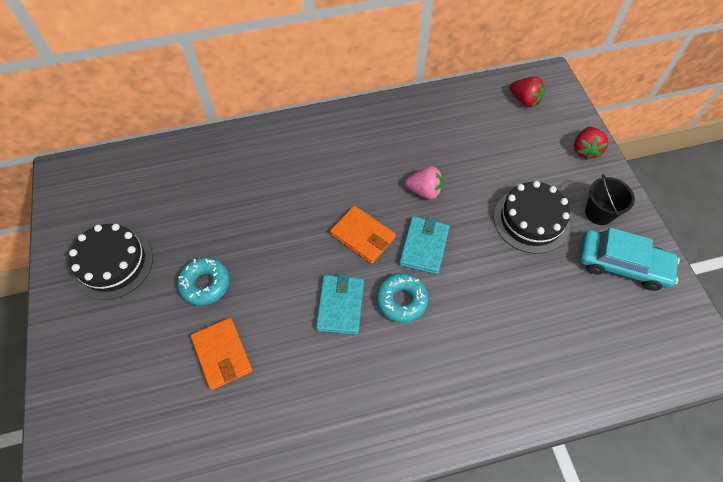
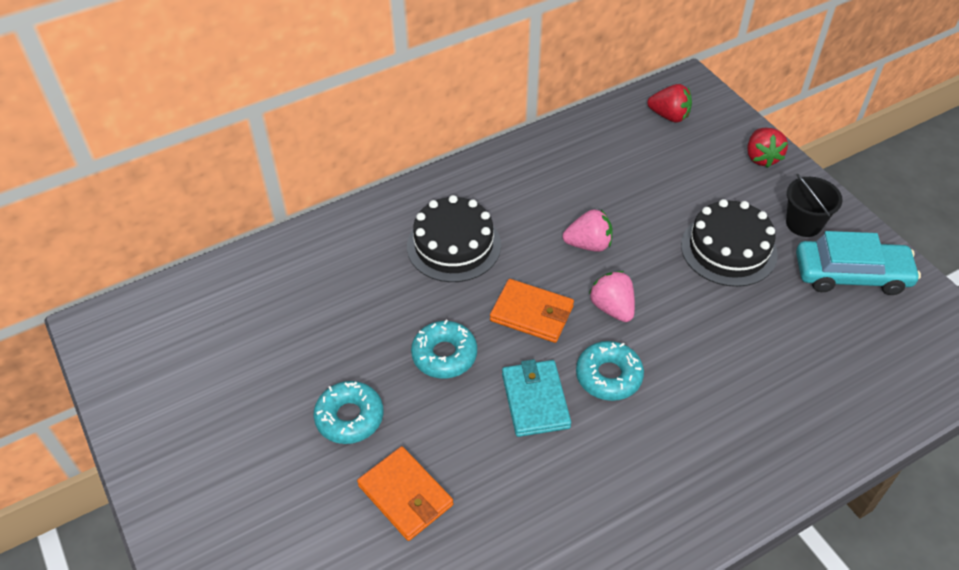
camera: 15 degrees left, 10 degrees down
black cake [69,224,153,300] -> black cake moved to [407,195,501,282]
turquoise wallet [399,216,450,274] -> pink strawberry [589,271,635,322]
none -> turquoise donut [411,320,477,379]

